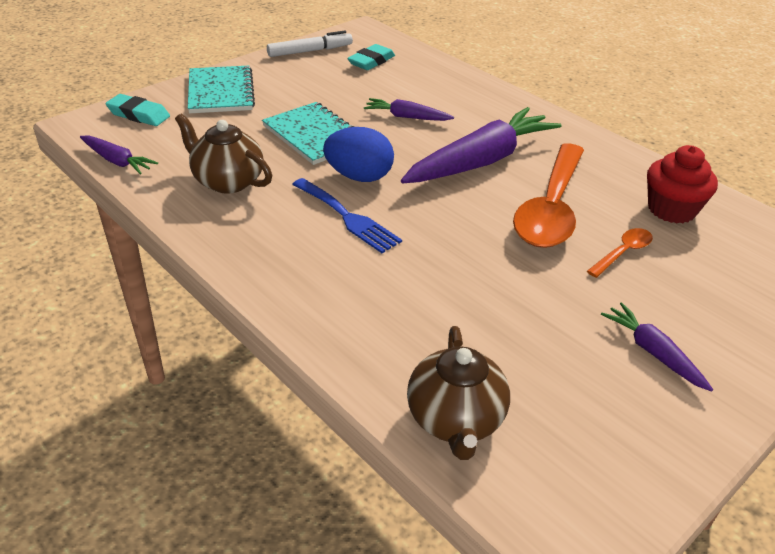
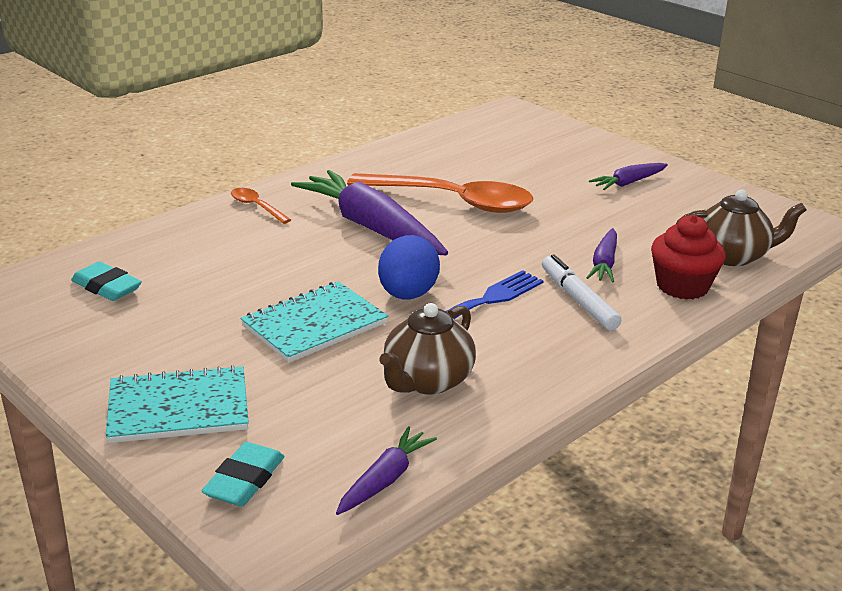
camera: 90 degrees left, 10 degrees down
white marker [267,31,353,57] -> white marker moved to [542,254,622,331]
purple carrot [364,98,454,121] -> purple carrot moved to [586,228,617,282]
orange spoon [587,228,653,278] -> orange spoon moved to [231,188,291,224]
red cupcake [647,145,718,223] -> red cupcake moved to [651,215,726,300]

